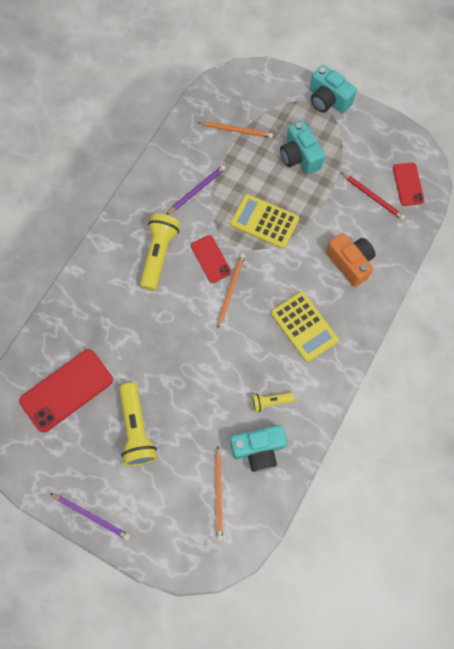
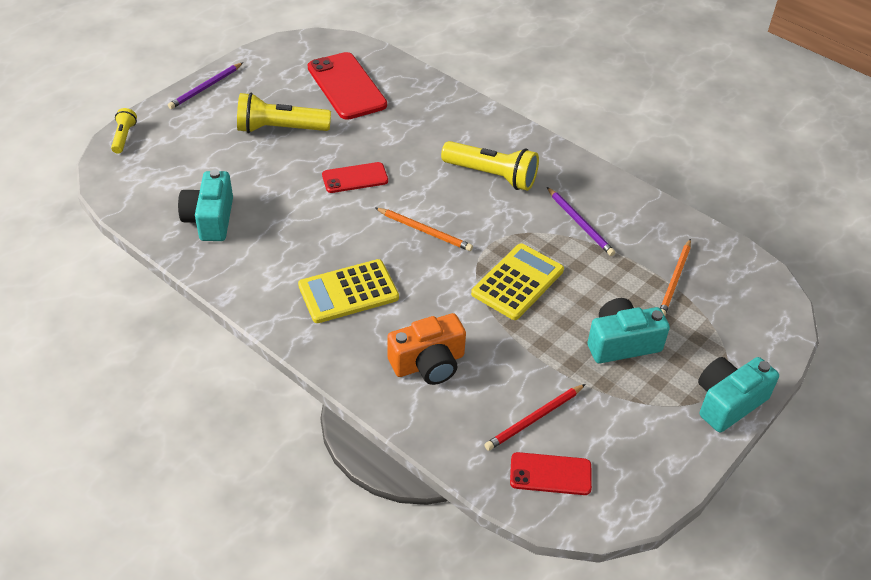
camera: 100 degrees right, 25 degrees down
red phone [191,235,231,283] -> red phone moved to [322,162,388,193]
orange pencil [215,447,223,541] -> none
yellow flashlight [251,392,295,412] -> yellow flashlight moved to [111,108,137,153]

